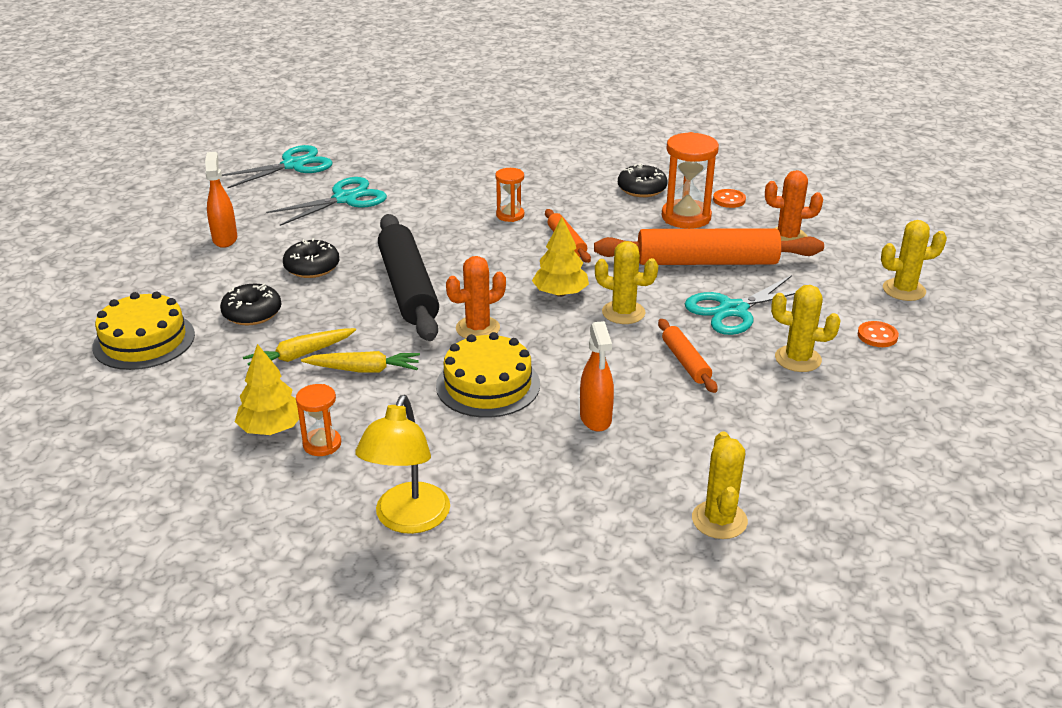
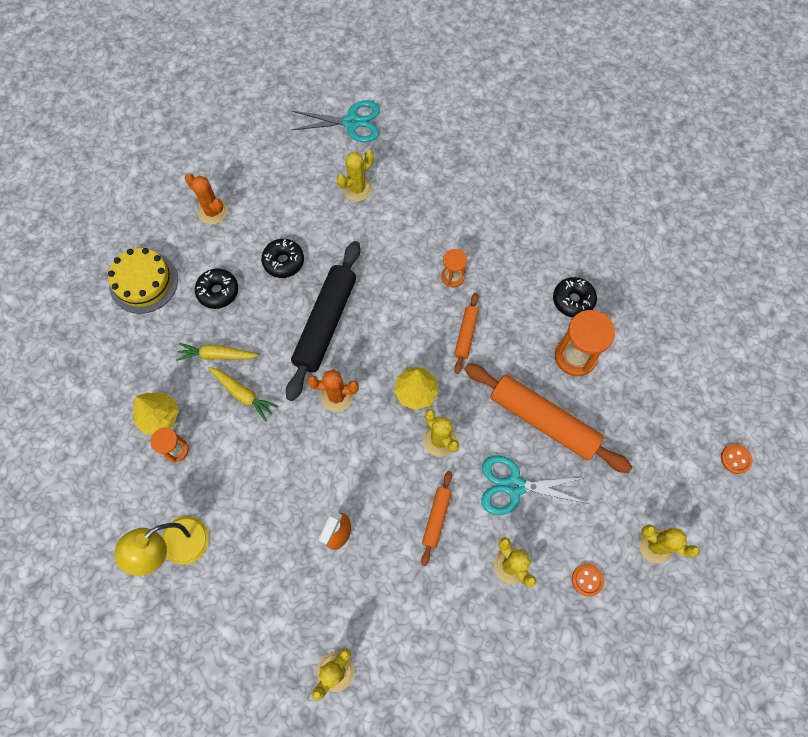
camera: 35 degrees right, 35 degrees up
orange spray bottle [205,152,237,248] -> none
turquoise scissors [266,177,387,226] -> yellow cactus [337,150,374,201]
yellow cake [436,332,540,418] -> none
orange button [713,189,746,208] -> orange button moved to [721,444,752,474]
orange cactus [765,170,823,241] -> orange cactus moved to [185,173,228,225]

